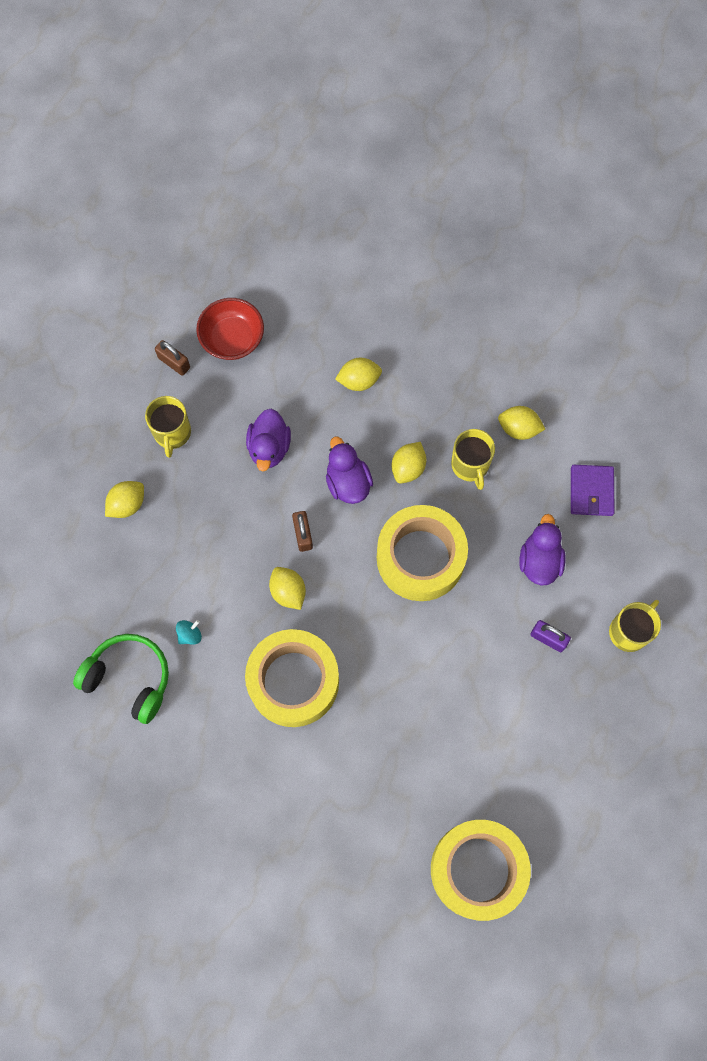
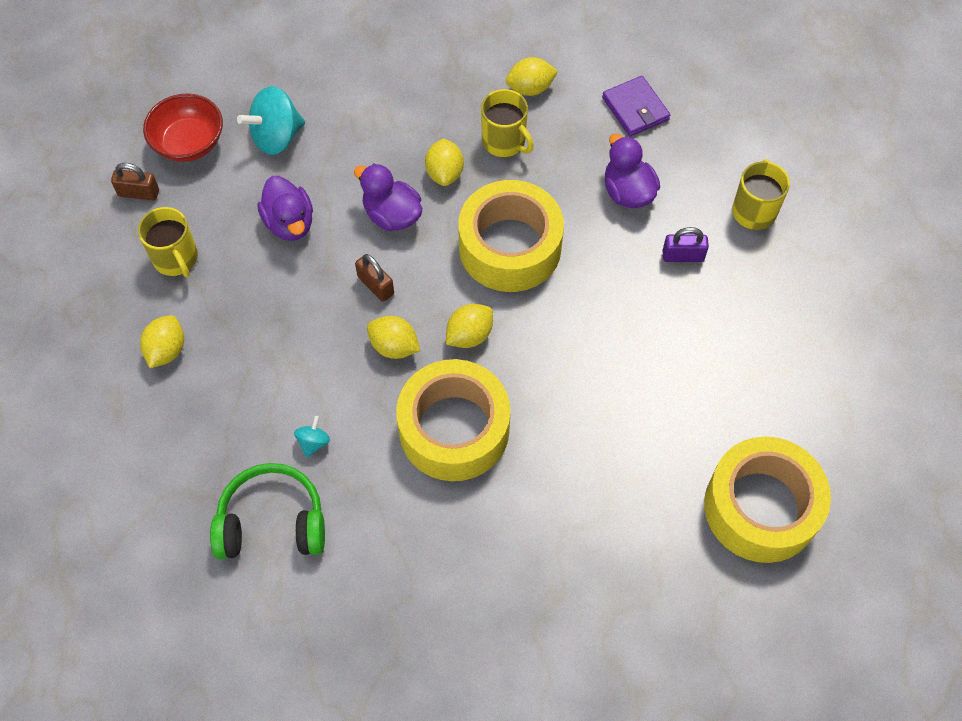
camera: 30 degrees left, 10 degrees down
yellow lemon [335,358,382,391] -> yellow lemon moved to [446,304,493,348]
none -> turquoise spinning top [237,86,305,155]

